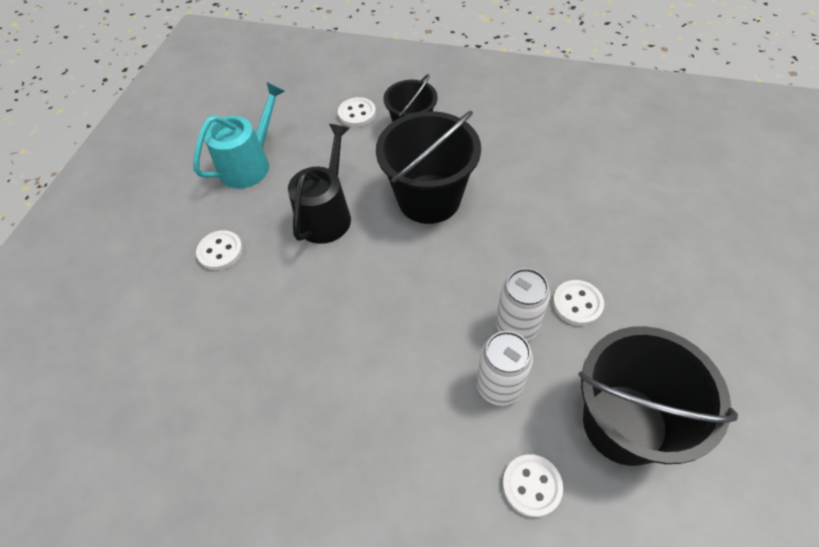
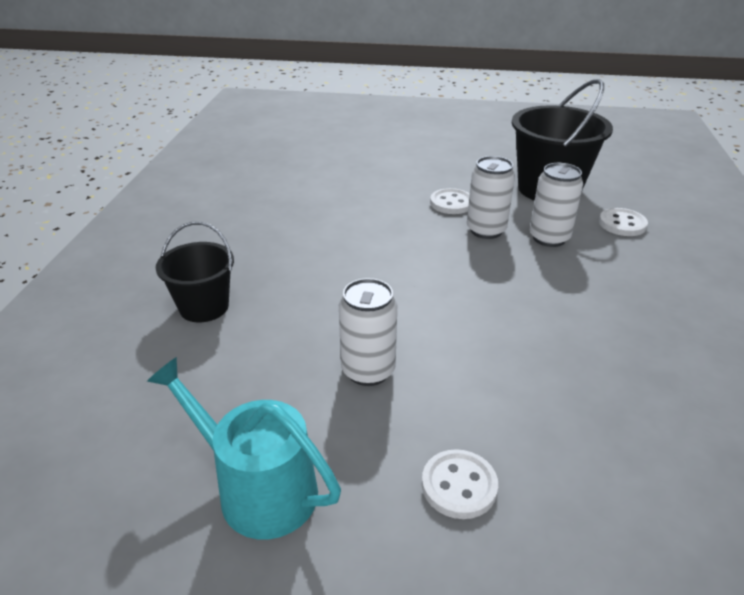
camera: 100 degrees left, 20 degrees down
black watering can [288,124,351,244] -> white can [339,278,397,386]
white button [338,97,376,127] -> none
black bucket [376,111,481,224] -> none

